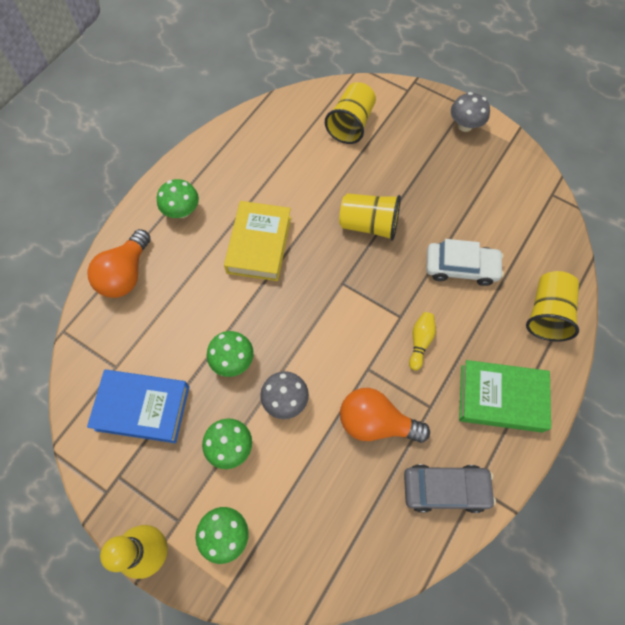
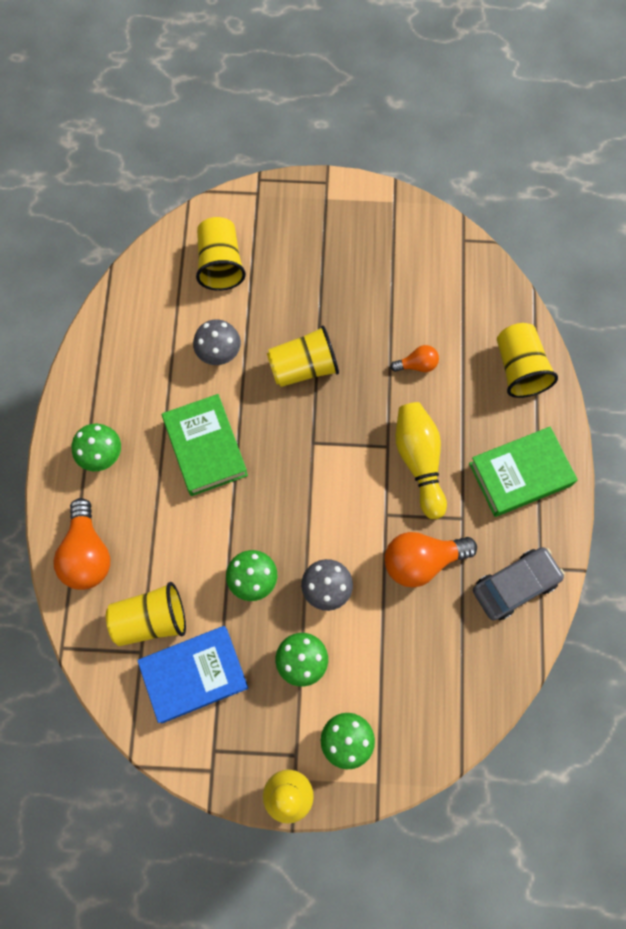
camera: 30 degrees left, 5 degrees up
yellow book [224,201,291,281] -> green book [162,394,248,496]
yellow bowling pin [409,312,436,370] -> yellow bowling pin [395,402,447,519], size x1.82
white car [426,239,504,286] -> orange light bulb [390,345,439,372]
grey mushroom [451,92,490,132] -> grey mushroom moved to [193,319,241,365]
none -> yellow cup [106,582,186,646]

